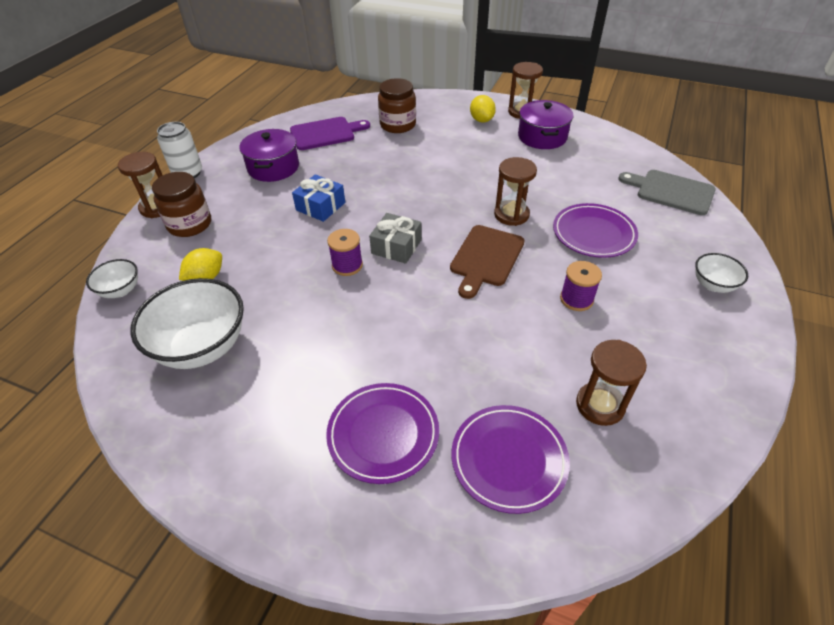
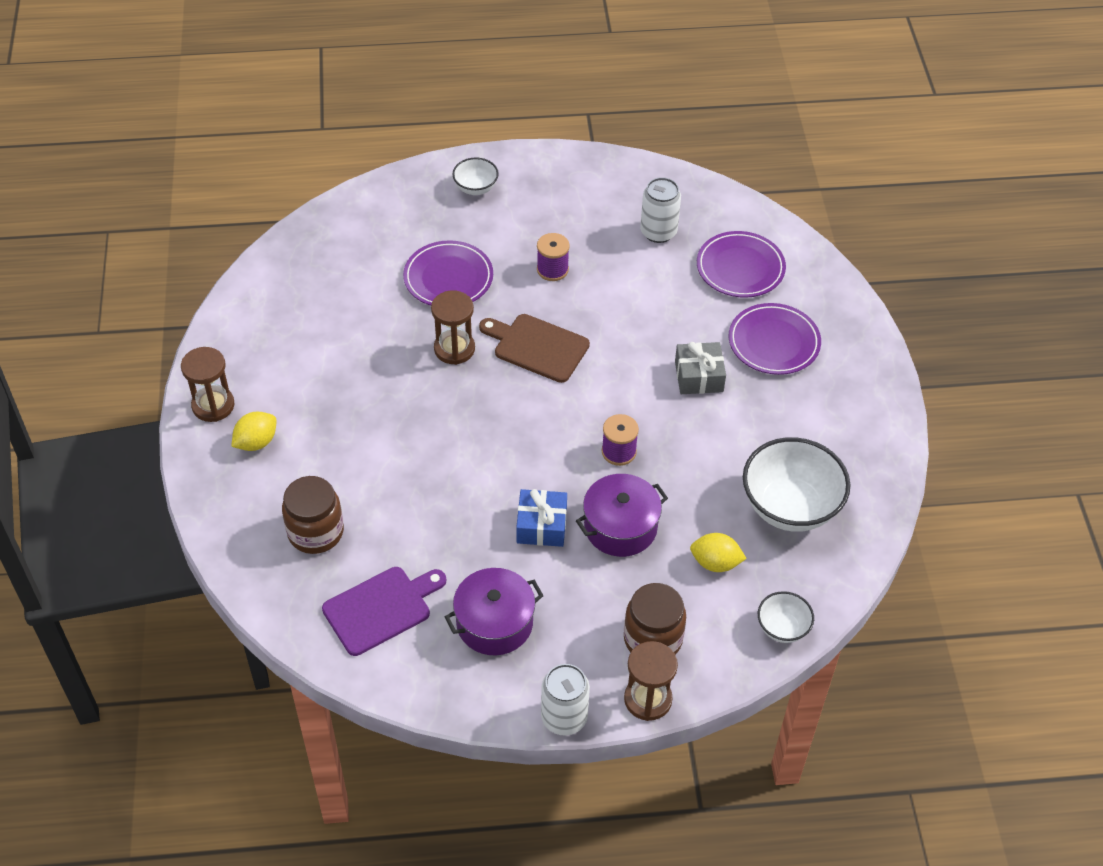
camera: 120 degrees left, 5 degrees up
purple cutting board [290,117,370,150] -> purple cutting board turned 105 degrees clockwise [322,567,446,656]
grey gift [369,213,422,264] -> grey gift moved to [675,342,726,394]
brown cutting board [450,225,525,299] -> brown cutting board turned 150 degrees counterclockwise [479,314,590,383]
purple pot [518,100,574,149] -> purple pot moved to [576,474,668,557]
brown hourglass [576,340,647,426] -> white can [640,177,681,243]
grey cutting board [618,170,716,215] -> none

